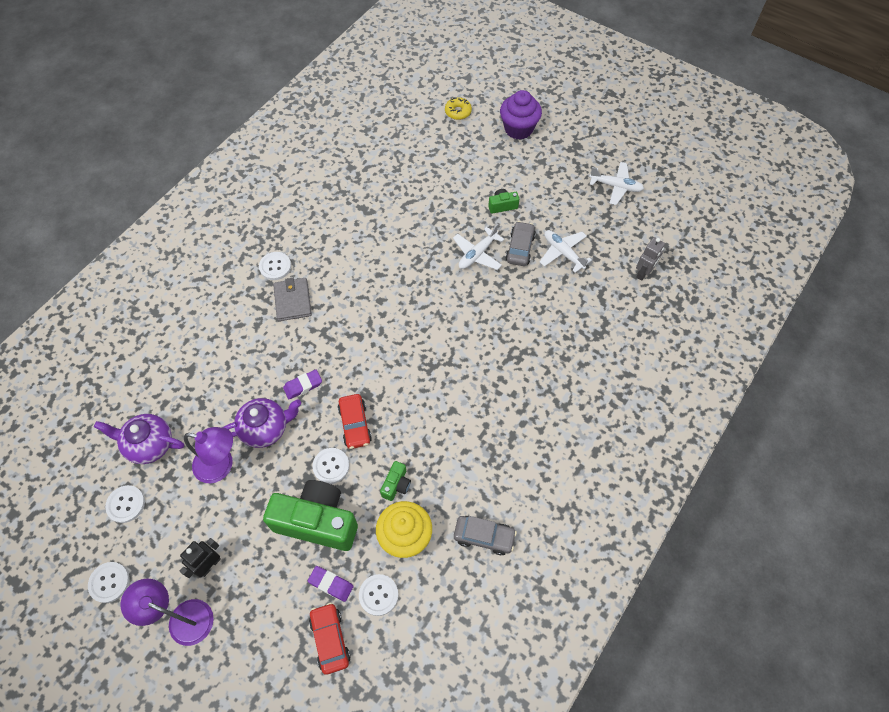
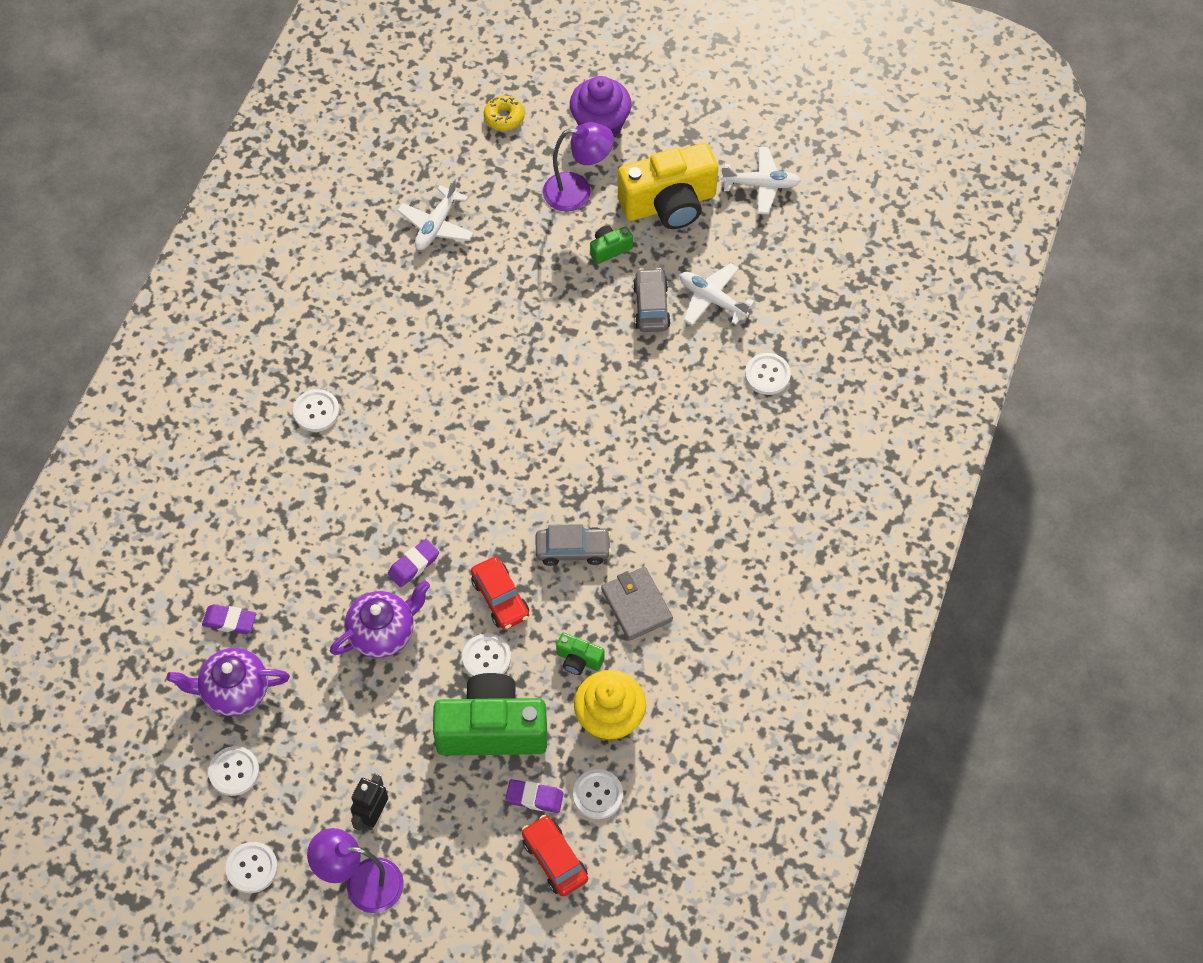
camera: 15 degrees left, 0 degrees up
purple lamp [184,427,233,483] -> purple lamp moved to [543,122,614,211]
grey wallet [273,278,312,321] -> grey wallet moved to [601,567,673,641]
green camera [380,461,411,501] -> green camera turned 105 degrees clockwise [556,633,604,675]
white plane [453,224,504,270] -> white plane moved to [397,178,474,250]
grey car [454,516,517,555] -> grey car moved to [536,524,612,566]
grey robot [636,237,665,281] -> none
none -> purple eraser [202,604,256,634]
none -> yellow camera [618,143,718,229]
none -> white button [745,353,791,395]

